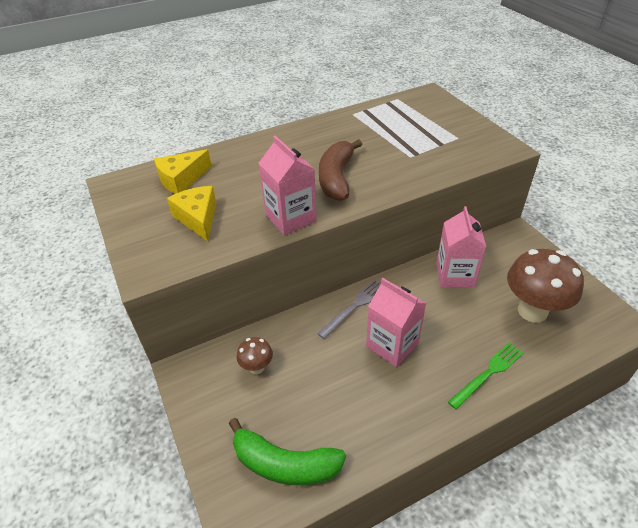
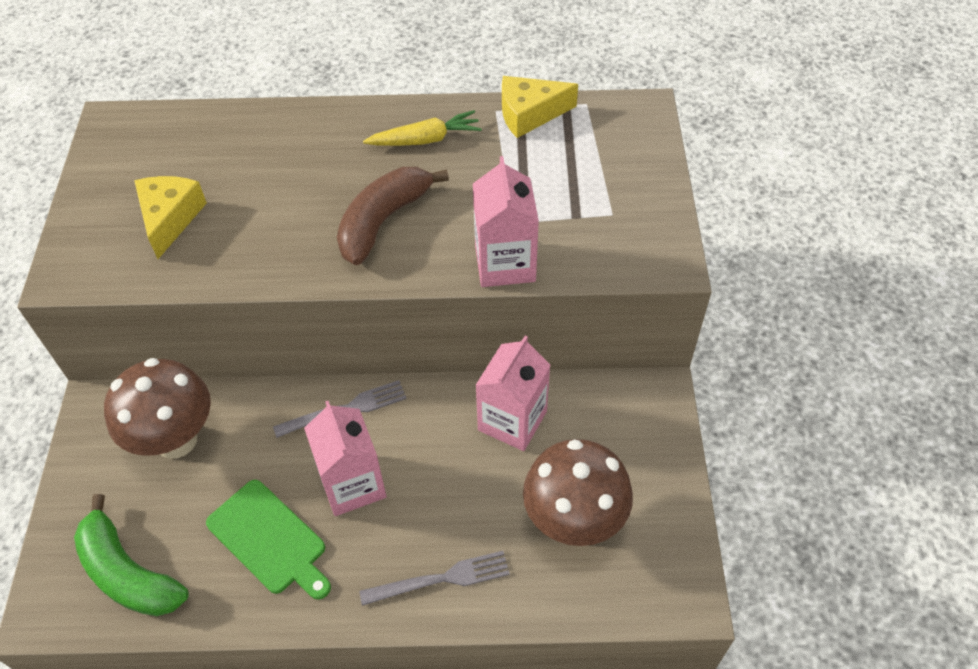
camera: 25 degrees right, 10 degrees up
yellow cheese [154,149,212,194] -> yellow cheese moved to [502,76,578,138]
brown mushroom [236,337,273,374] -> brown mushroom [104,358,211,459], size x2.06
pink carton [259,136,317,235] -> pink carton moved to [473,156,539,287]
green fork [448,342,524,410] -> grey fork [359,551,510,606]
none -> green cutting board [206,480,331,600]
none -> yellow carrot [363,110,482,146]

